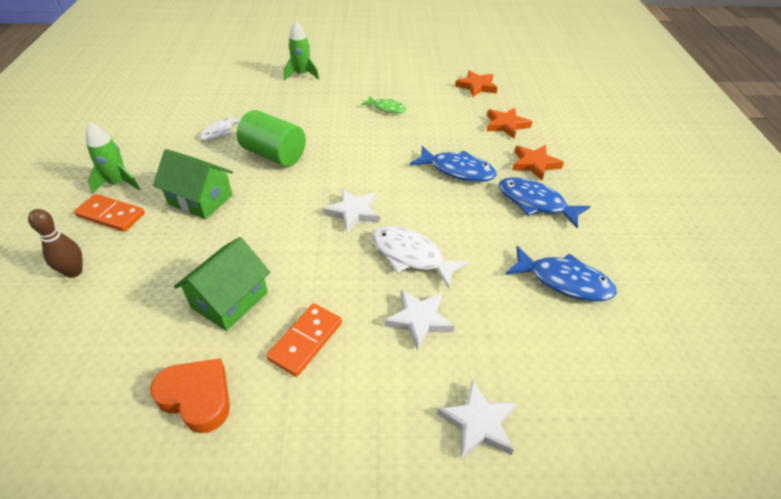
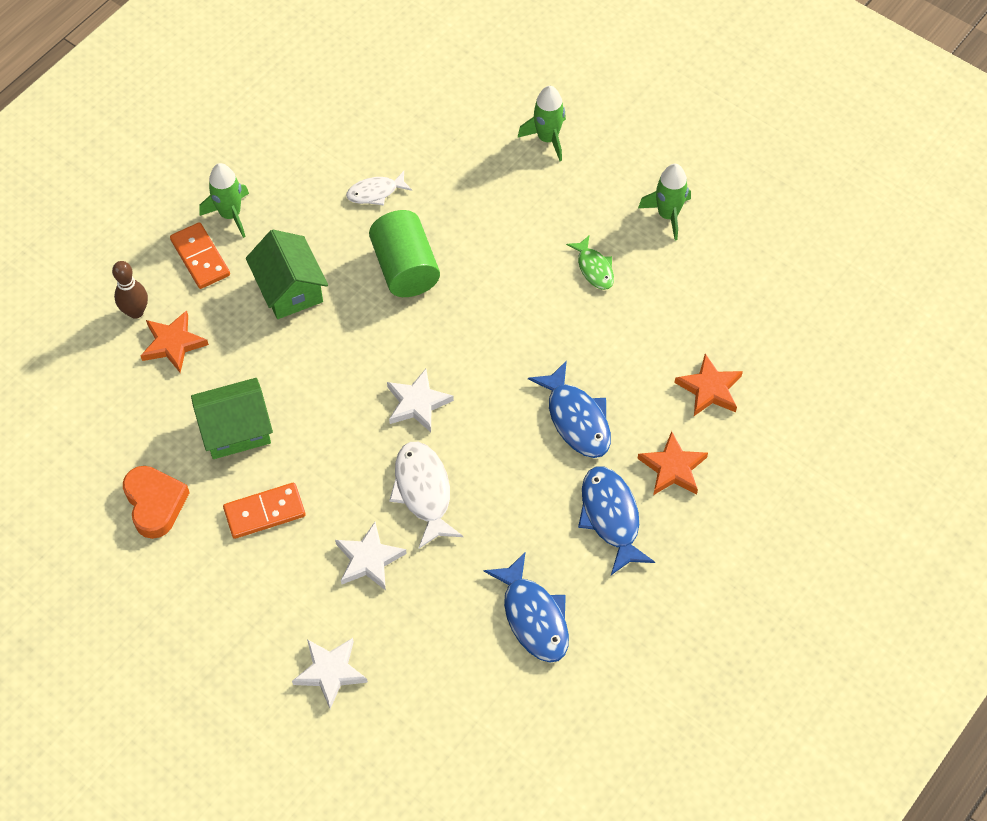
camera: 40 degrees right, 15 degrees up
orange star [455,70,498,97] -> orange star moved to [141,310,209,373]
none -> green rocket [638,164,691,241]

